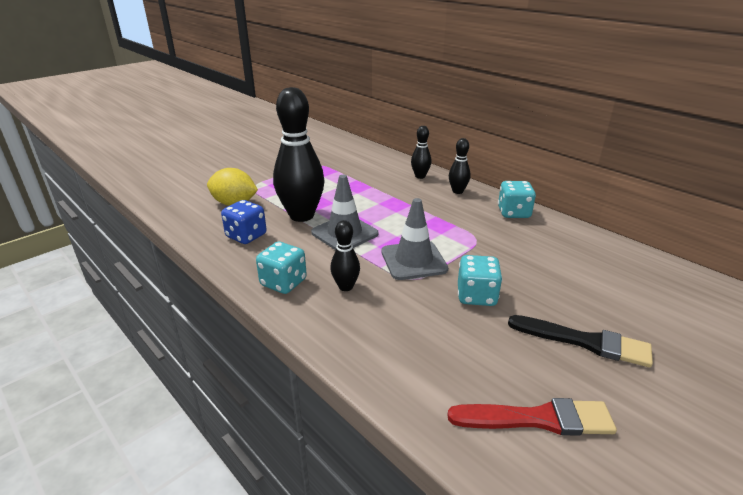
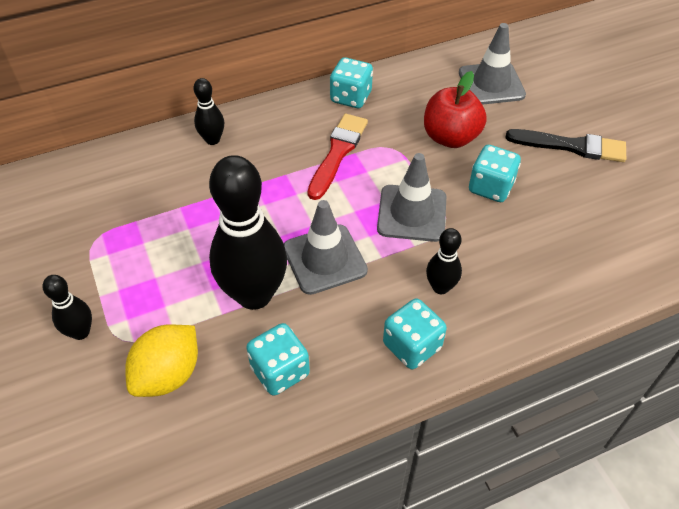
camera: 70 degrees left, 20 degrees up
blue dice [221,200,267,244] -> turquoise dice [246,323,310,396]
red brush [447,398,617,436] -> red brush moved to [307,114,368,200]
black bowling pin [449,138,471,194] -> black bowling pin moved to [43,275,92,340]
black brush [508,315,653,368] -> black brush turned 60 degrees clockwise [505,129,626,162]
none -> red apple [424,71,487,148]
none -> grey traffic cone [459,23,526,105]

